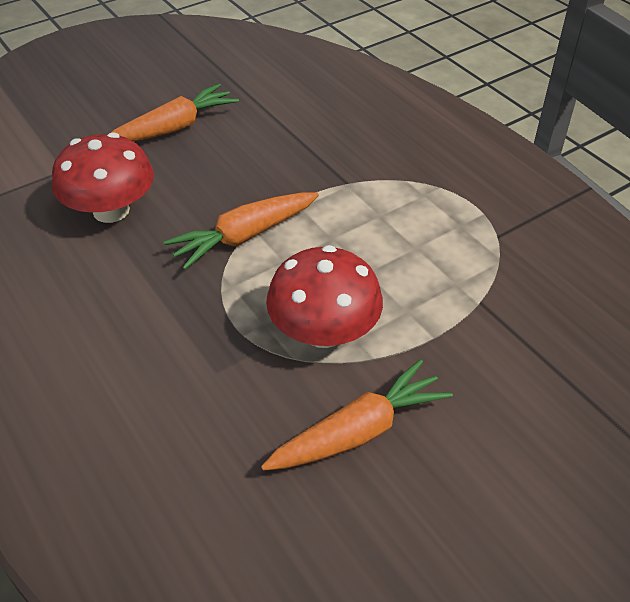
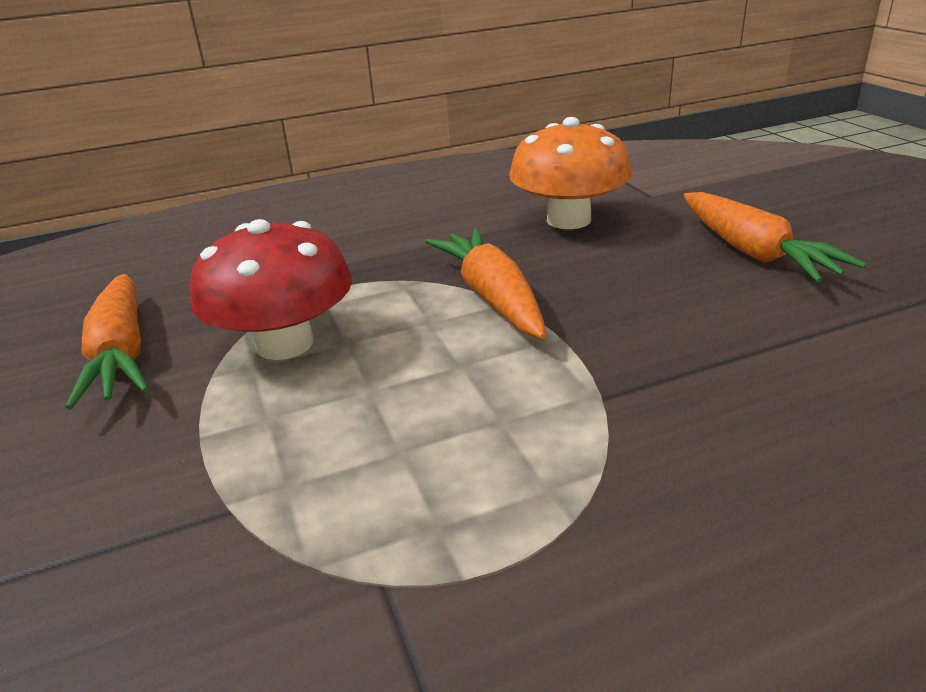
camera: 105 degrees right, 15 degrees down
red mushroom [52,133,154,223] -> orange mushroom [509,117,632,229]

